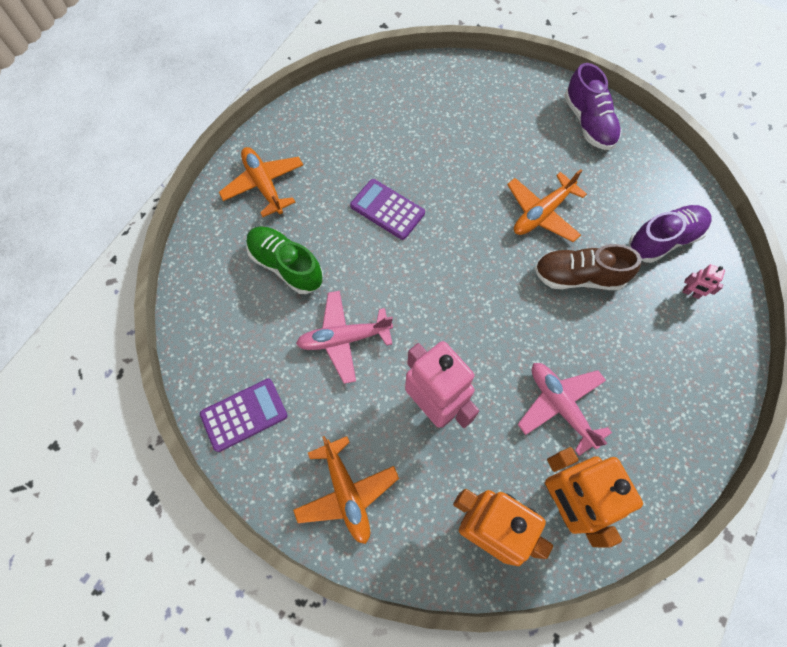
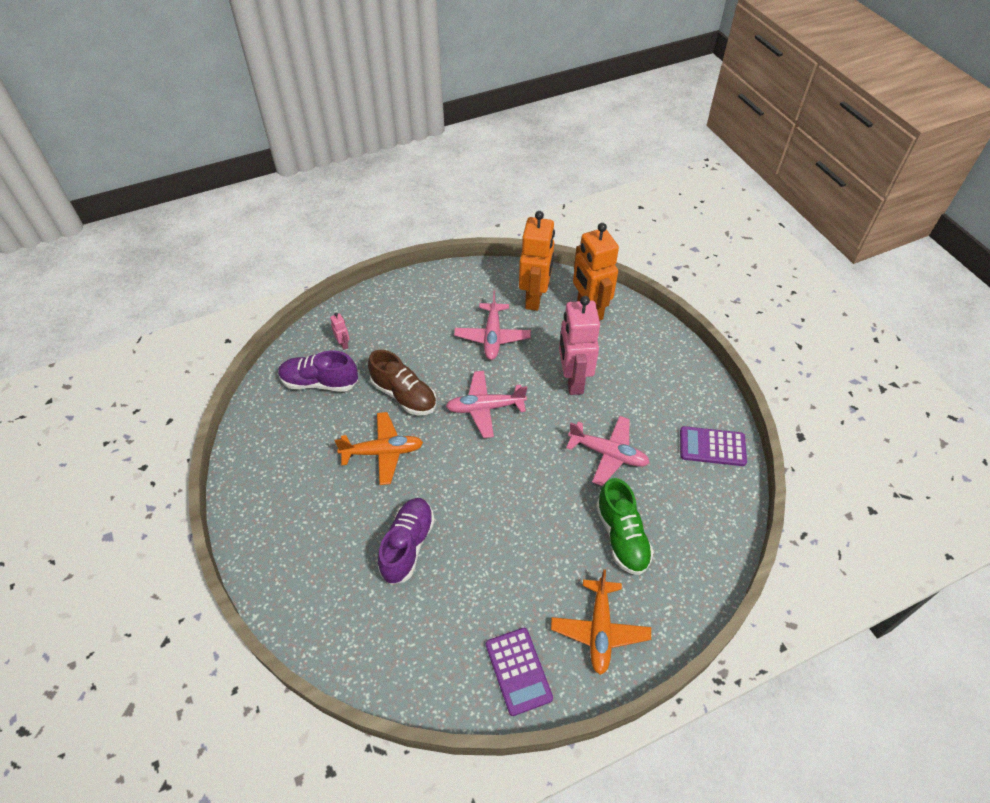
camera: 145 degrees left, 15 degrees down
orange plane [293,436,399,544] -> none
purple calculator [350,179,425,240] -> purple calculator moved to [486,628,553,716]
purple shoe [564,63,622,150] -> purple shoe moved to [378,498,435,584]
none -> pink plane [446,371,527,438]

